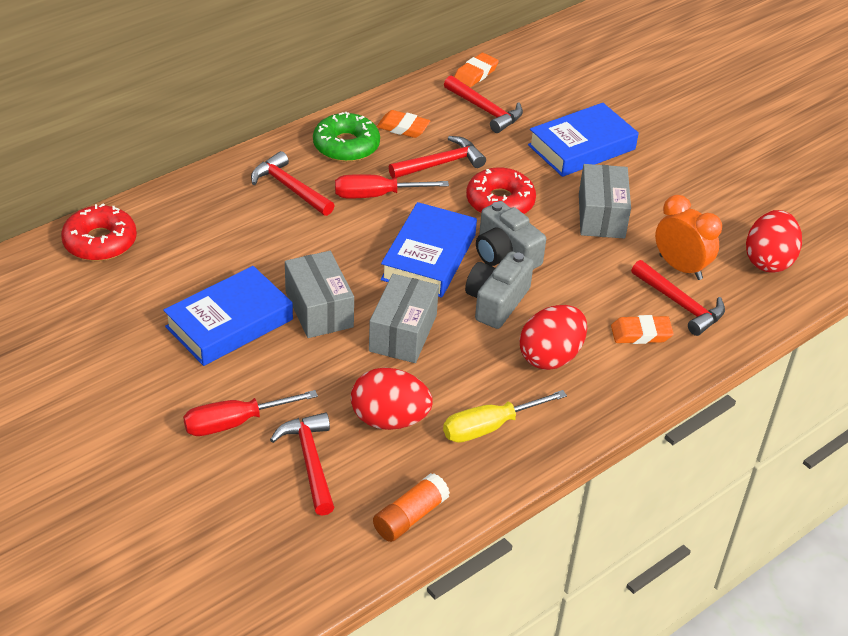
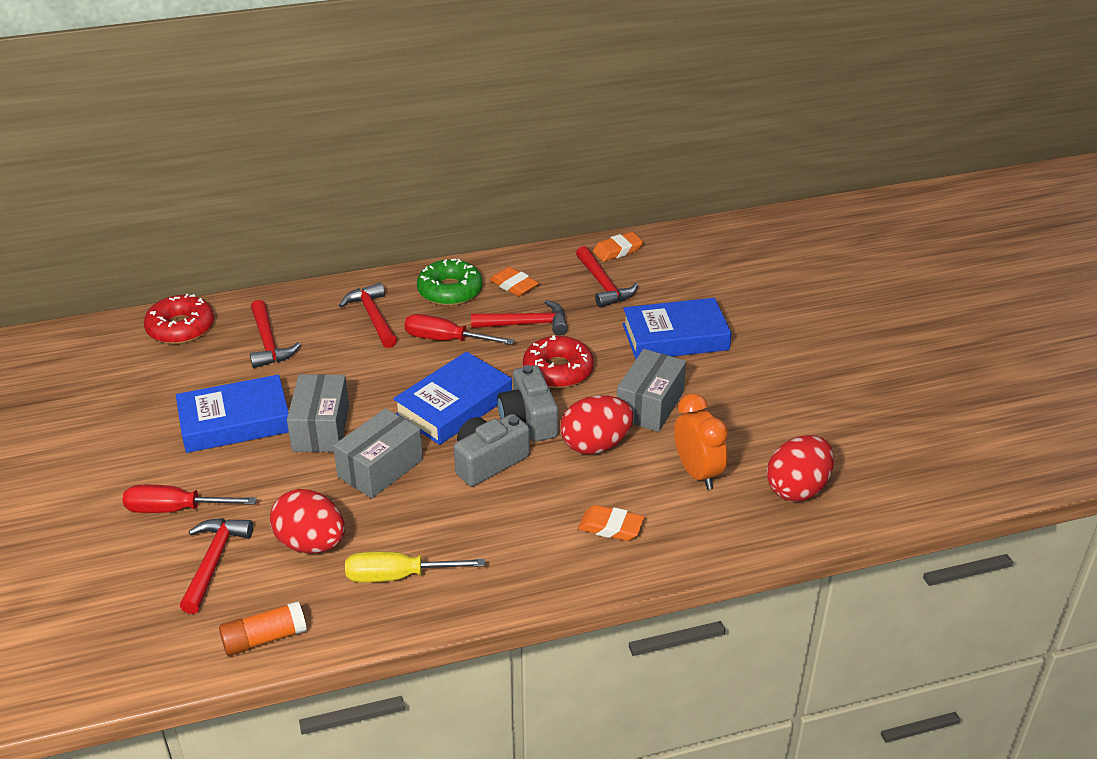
camera: 25 degrees right, 5 degrees down
red egg [520,305,587,370] -> red egg moved to [561,395,634,454]
red hammer [631,260,725,336] -> red hammer moved to [250,300,301,368]

